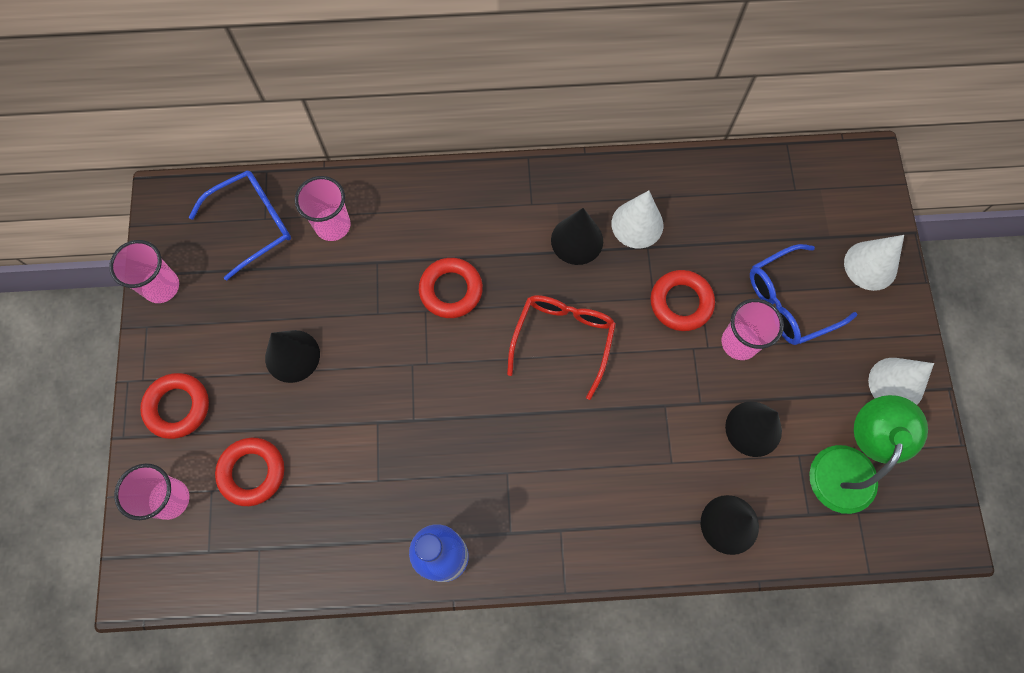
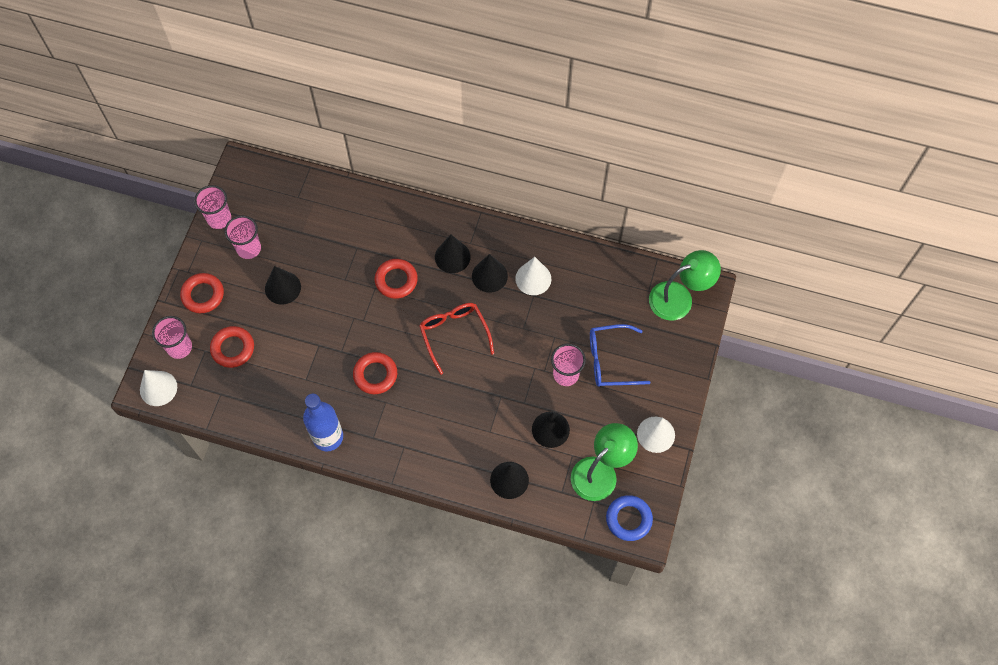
camera: 20 degrees right, 5 degrees down
blue glasses [189,171,291,281] -> none
pink cup [295,176,351,241] -> pink cup moved to [225,215,261,259]
red glasses [507,295,616,400] -> red glasses turned 60 degrees counterclockwise [419,303,494,375]
red ring [650,270,715,331] -> red ring moved to [353,352,397,394]
white cone [844,235,904,291] -> white cone moved to [140,370,177,406]
none -> black cone [435,234,470,273]
none -> blue ring [606,495,653,541]
none -> green lamp [649,250,721,320]

